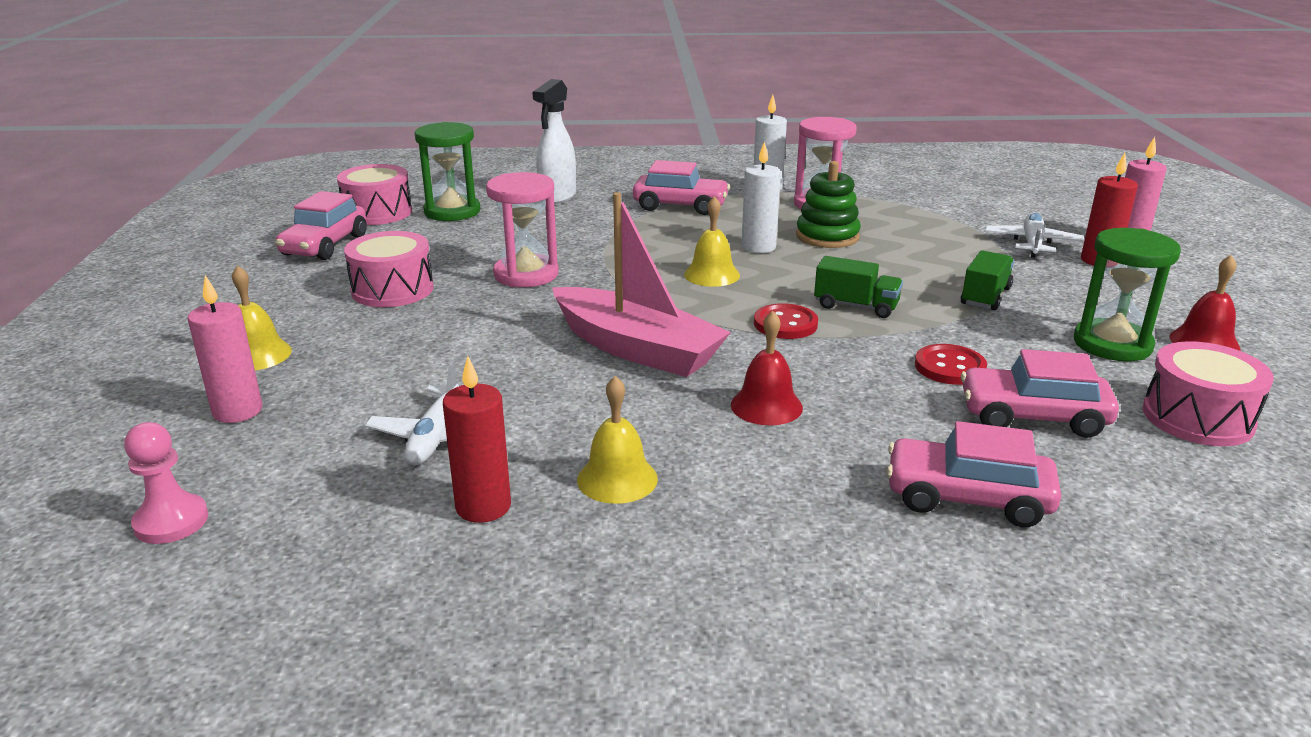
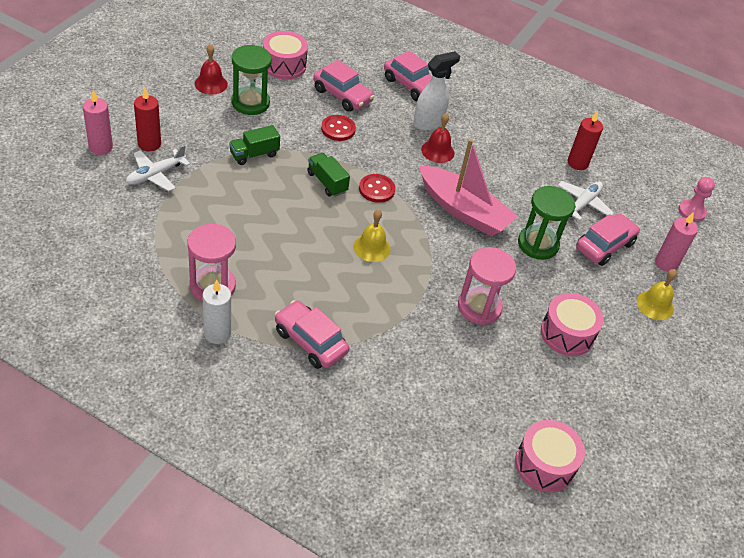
camera: 155 degrees left, 20 degrees up
pink car [275,191,367,260] -> pink car moved to [576,213,640,266]
green hourglass [415,122,481,221] -> green hourglass moved to [518,186,575,260]
white spray bottle [532,79,576,204] -> white spray bottle moved to [413,51,460,131]
pink boat [552,192,731,377] -> pink boat turned 150 degrees clockwise [419,139,518,236]
yellow bell [577,376,658,504] -> none
white candle [741,141,781,253] -> none
green stacking toy [796,161,861,248] -> none

